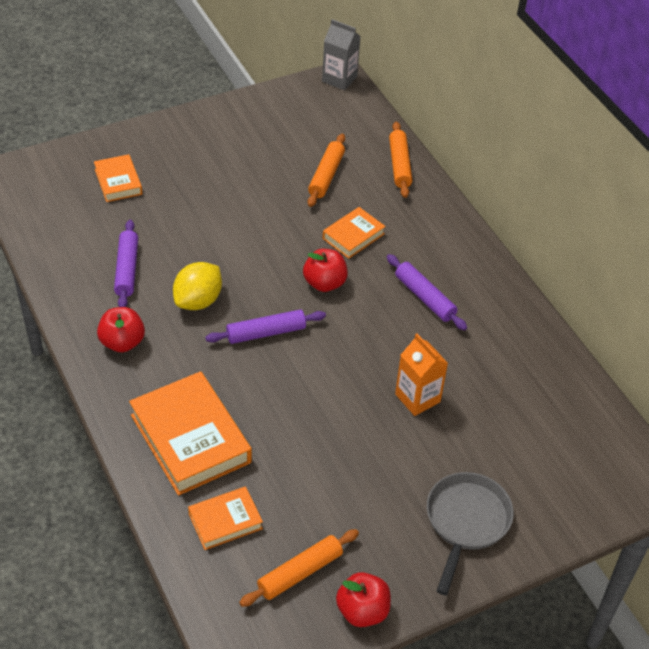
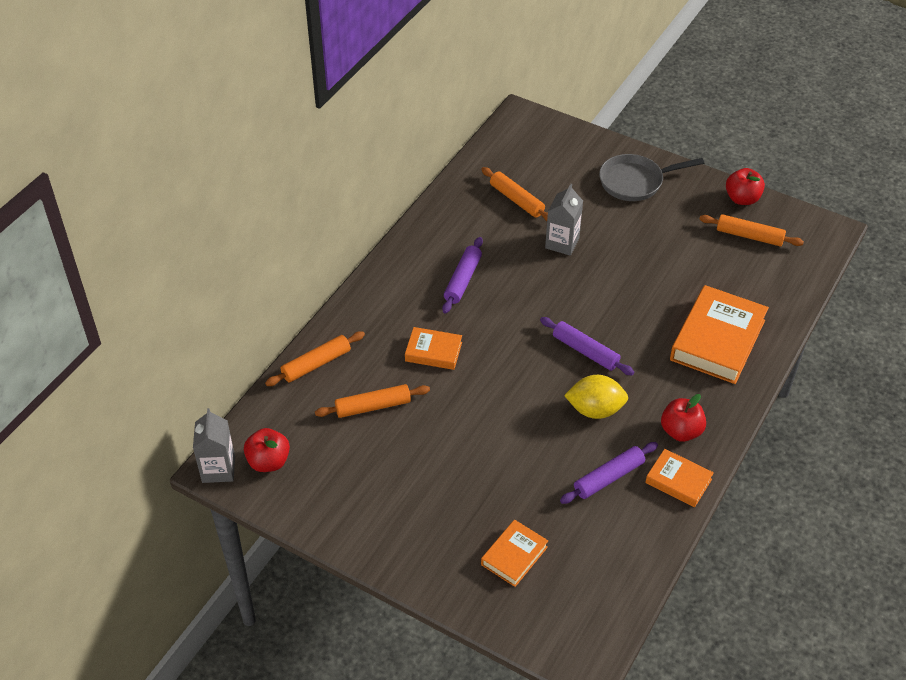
camera: 120 degrees left, 0 degrees up
orange book [188,486,263,550] -> orange book moved to [645,449,714,507]
red apple [303,249,348,292] -> red apple moved to [244,428,290,472]
orange carton [395,333,448,416] -> grey carton [545,184,583,256]
none -> orange rolling pin [481,167,548,221]

